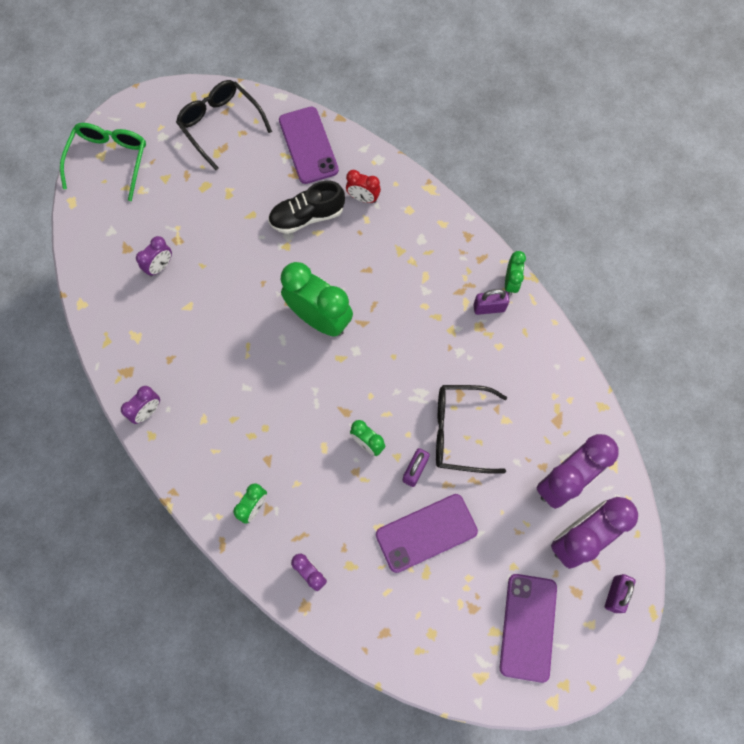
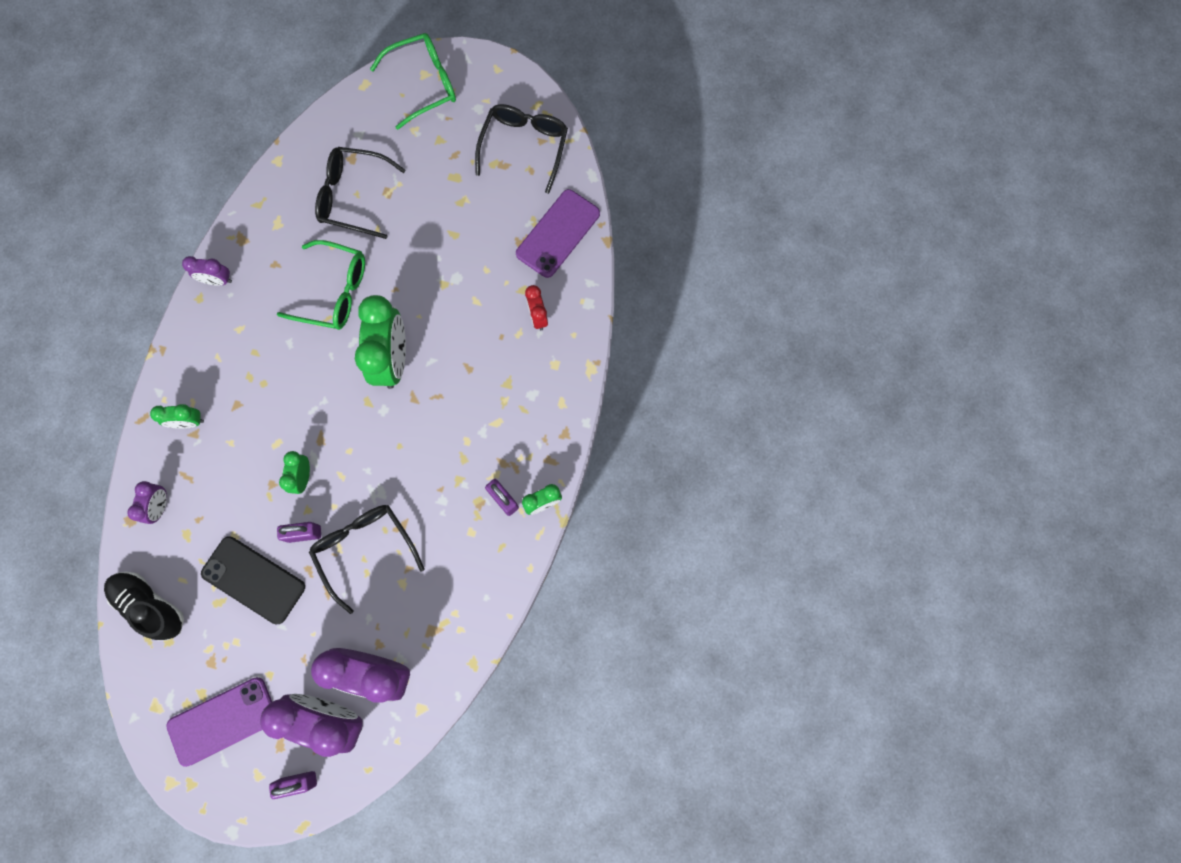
camera: 55 degrees right, 5 degrees up
purple clock [136,236,172,277] -> black glasses [315,147,406,239]
black shoe [268,181,345,234] -> black shoe moved to [104,572,184,641]
purple phone [376,494,478,573] -> black phone [201,536,305,624]
none -> green glasses [277,240,365,330]

